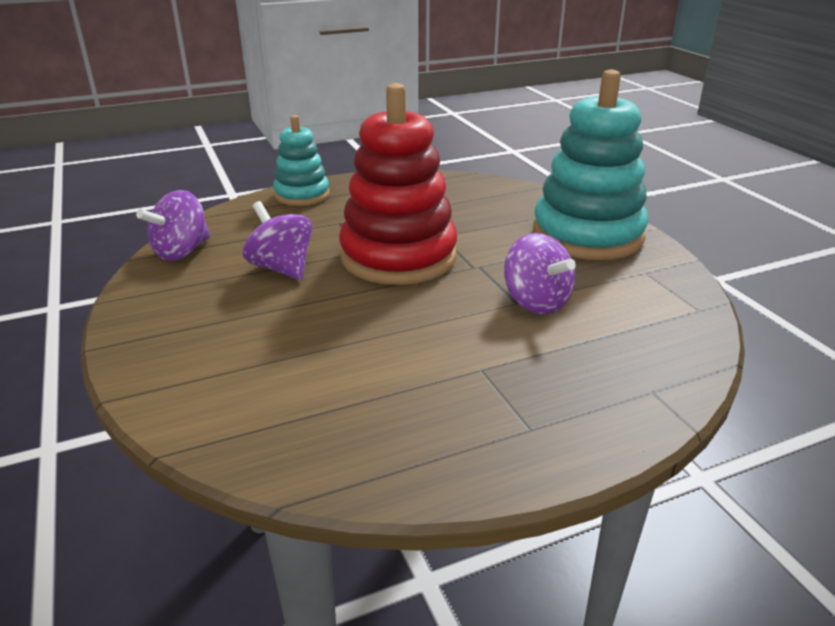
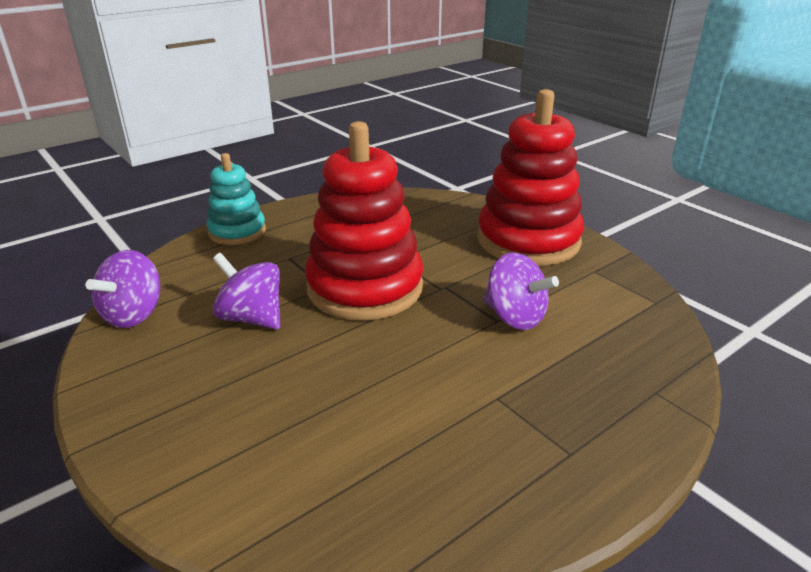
camera: 15 degrees left, 0 degrees up
turquoise stacking toy [533,70,648,260] -> red stacking toy [477,89,584,266]

